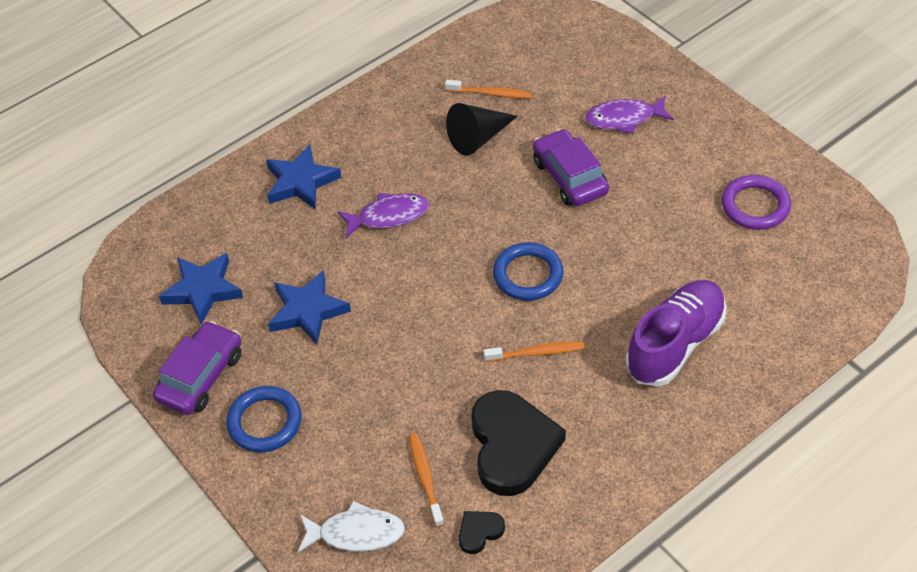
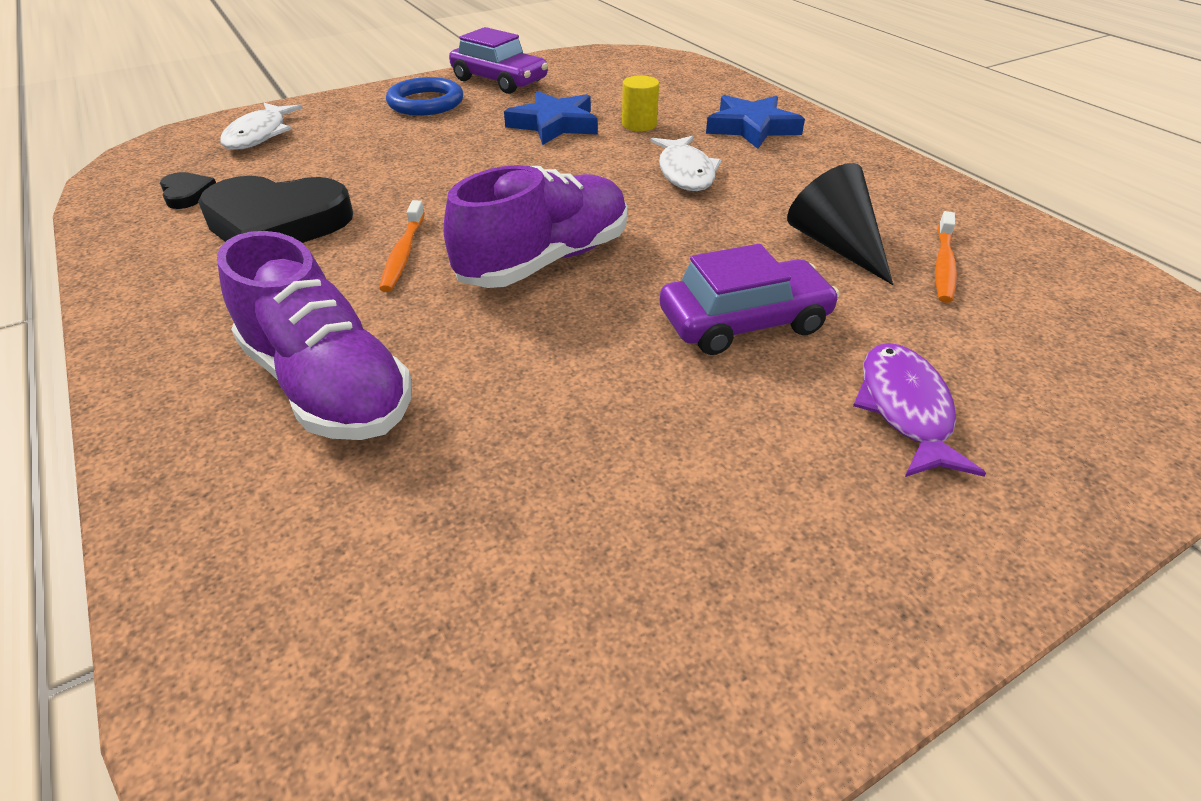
camera: 95 degrees right, 10 degrees down
blue star [159,253,243,325] -> none
purple fish [338,193,429,238] -> white fish [650,136,722,191]
orange toothbrush [409,433,444,527] -> none
blue ring [493,242,563,301] -> purple shoe [444,165,627,288]
purple ring [722,175,791,230] -> none
none -> yellow cylinder [622,75,659,131]

